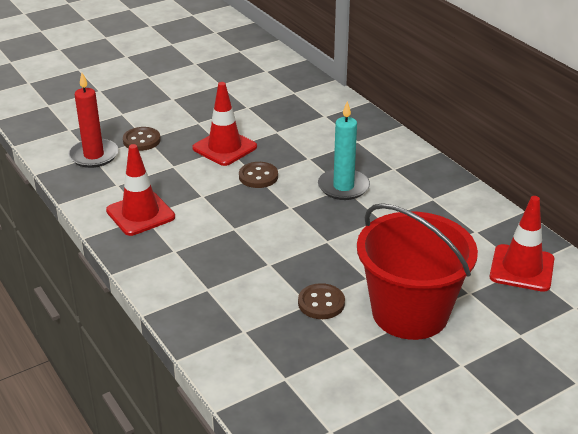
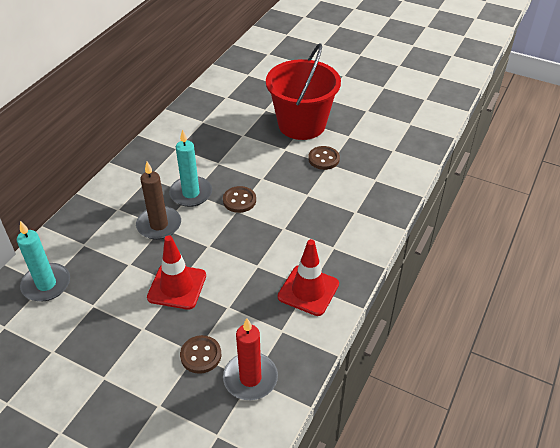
camera: 120 degrees left, 10 degrees up
brown button [239,162,278,188] -> brown button moved to [223,186,256,213]
red traffic cone [490,196,554,292] -> none
none -> turquoise candle [17,221,70,301]
none -> brown candle [136,162,181,240]

